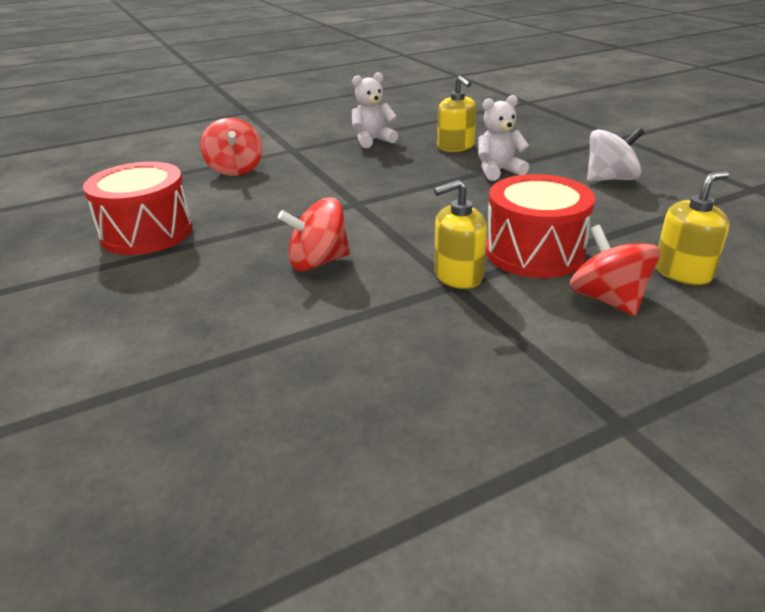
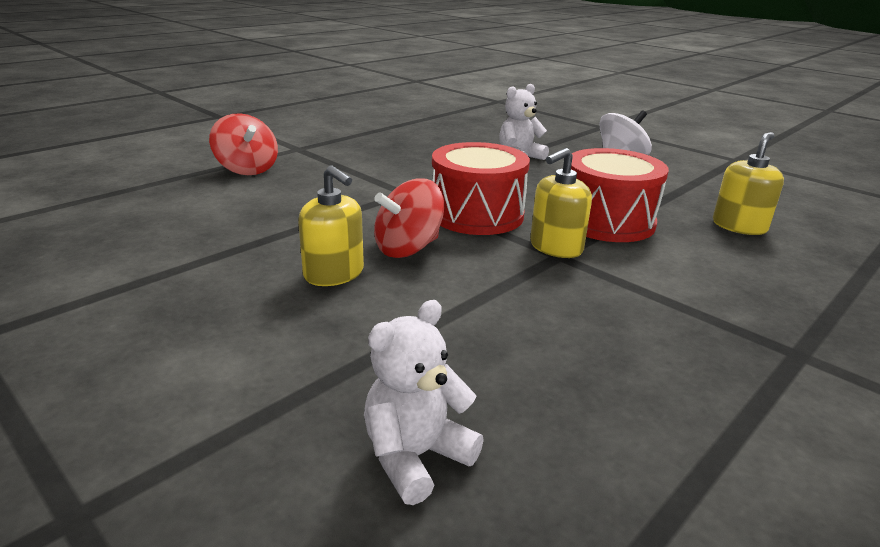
camera: 20 degrees left, 5 degrees down
red drum [83,162,193,255] -> red drum moved to [432,142,530,235]
white teddy bear [352,72,398,148] -> white teddy bear moved to [364,300,484,505]
yellow soap dispenser [437,76,476,152] -> yellow soap dispenser moved to [298,165,364,286]
red spinning top [569,225,661,316] -> none

